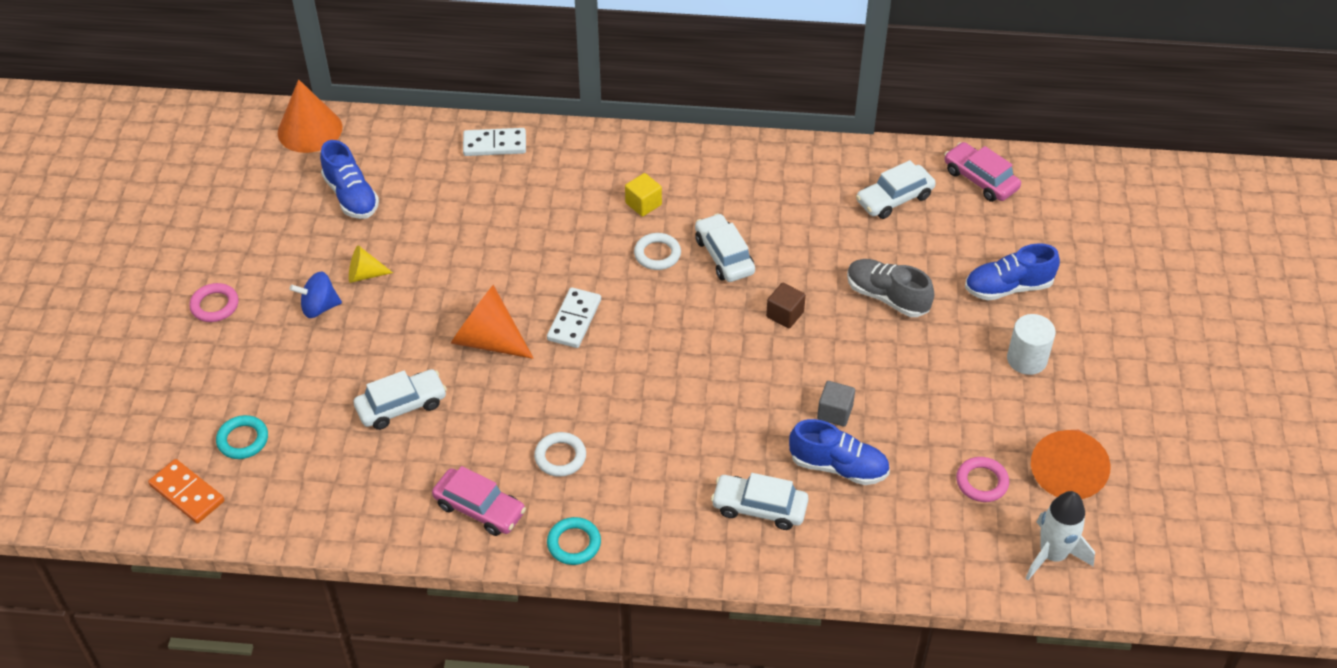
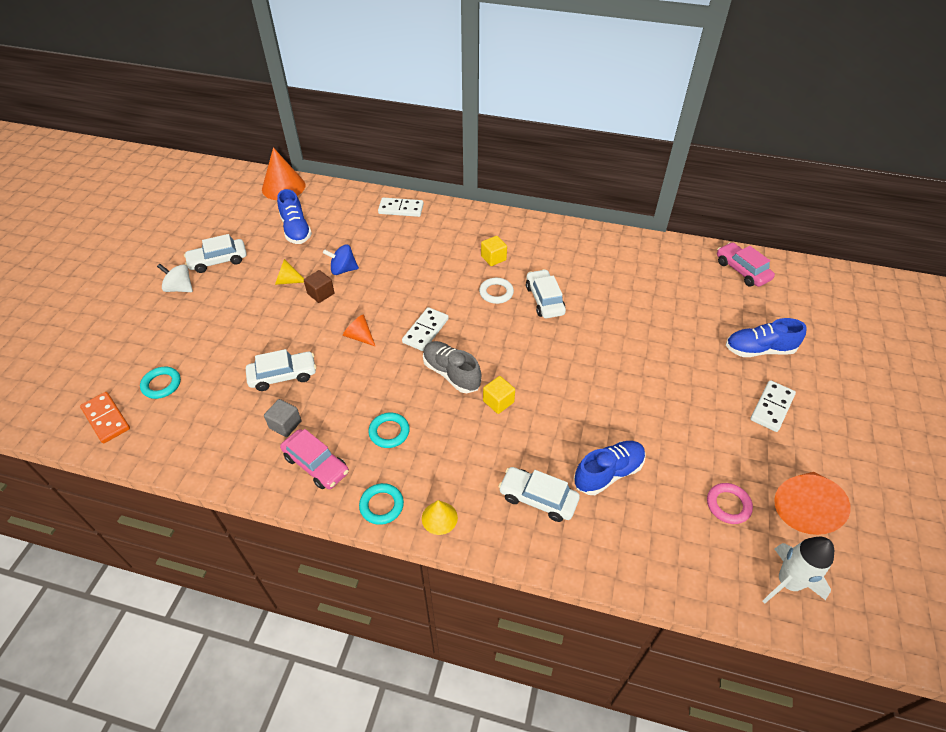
camera: 10 degrees right, 0 degrees up
pink ring [189,283,238,322] -> white spinning top [157,264,193,292]
blue spinning top [290,271,342,318] -> blue spinning top moved to [323,244,359,275]
orange cone [451,285,534,359] -> orange cone [343,314,376,347], size x0.55
white ring [534,432,586,477] -> turquoise ring [368,413,410,448]
brown cube [766,283,806,328] -> brown cube moved to [304,270,334,303]
blue shoe [789,419,890,485] -> blue shoe turned 60 degrees counterclockwise [574,441,646,495]
grey cube [817,381,855,427] -> grey cube moved to [264,399,301,437]
grey shoe [847,259,934,317] -> grey shoe moved to [423,341,481,393]
white car [856,160,936,219] -> white car moved to [184,234,247,273]
white cylinder [1007,314,1056,375] -> white domino [750,380,796,432]
none -> yellow cone [422,500,458,535]
none -> yellow cube [483,376,515,414]

